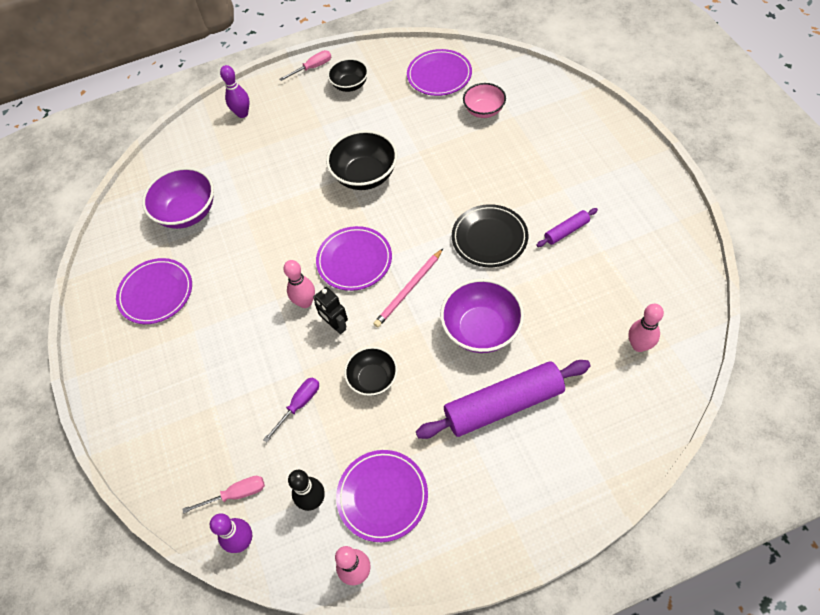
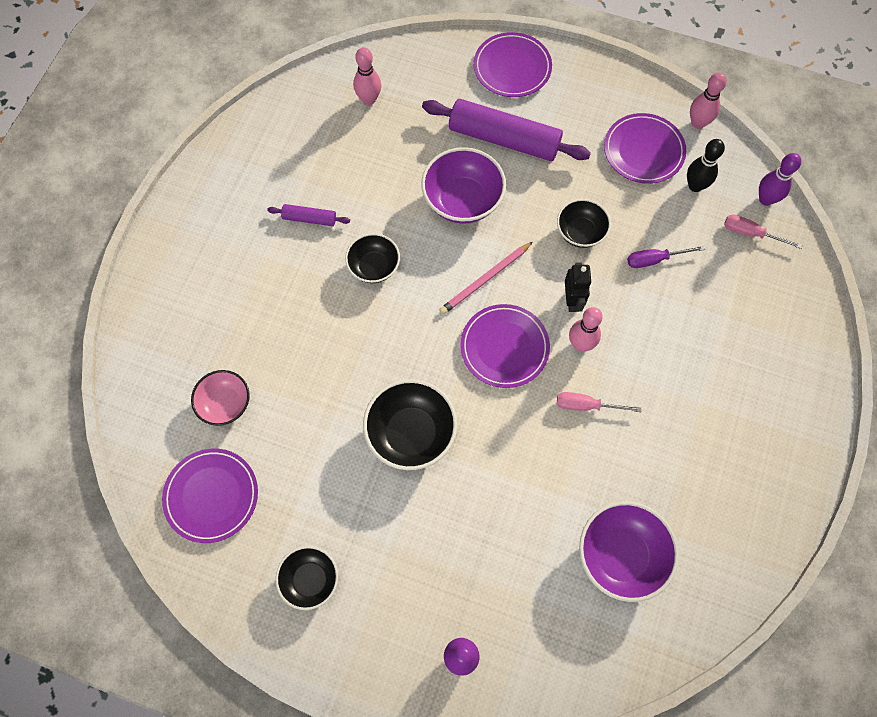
camera: 145 degrees left, 10 degrees up
purple plate [116,258,192,324] -> purple plate moved to [473,32,552,97]
pink screwdriver [280,50,331,81] -> pink screwdriver moved to [557,392,641,412]
pink pencil [373,249,443,328] -> pink pencil turned 150 degrees clockwise [439,242,533,315]
black plate [452,204,528,267] -> black bowl [345,233,400,283]

